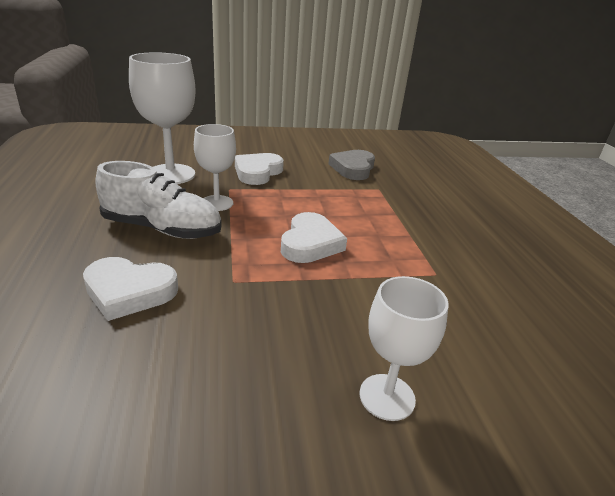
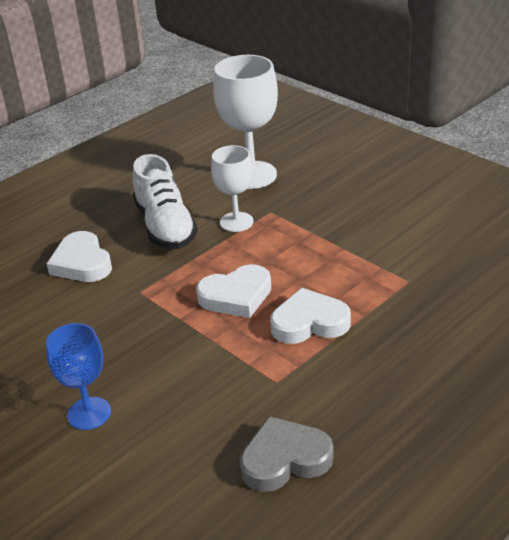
camera: 60 degrees right, 5 degrees up
white heart [235,153,284,185] -> white heart moved to [270,288,351,344]
grey heart [329,150,375,180] -> grey heart moved to [240,416,334,492]
white goblet [360,276,449,421] -> blue goblet [46,323,111,430]

